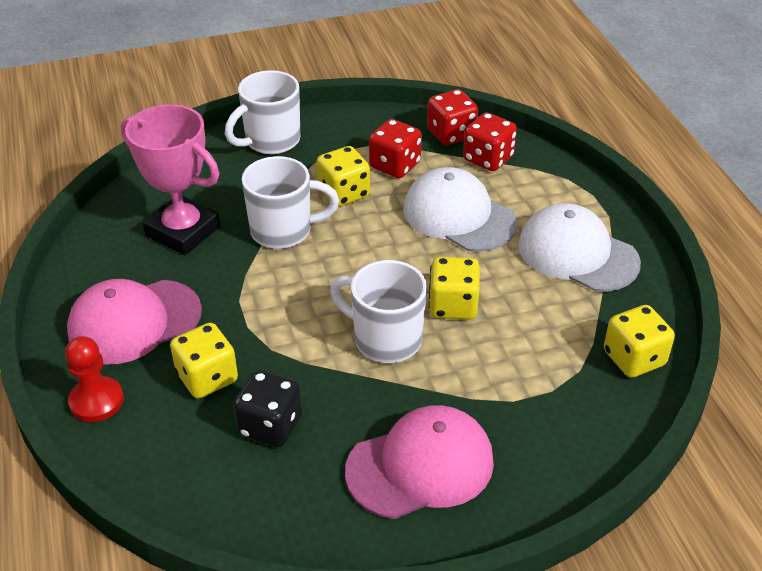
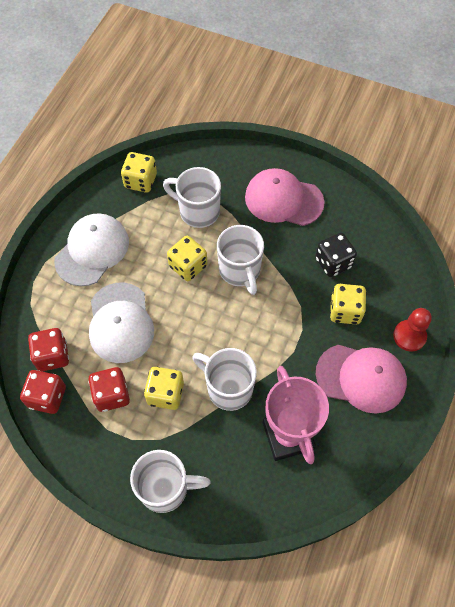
camera: 140 degrees left, 20 degrees up
white cap [518,203,641,292] -> white cap turned 135 degrees counterclockwise [54,213,129,286]
none -> white mug [163,167,221,228]

